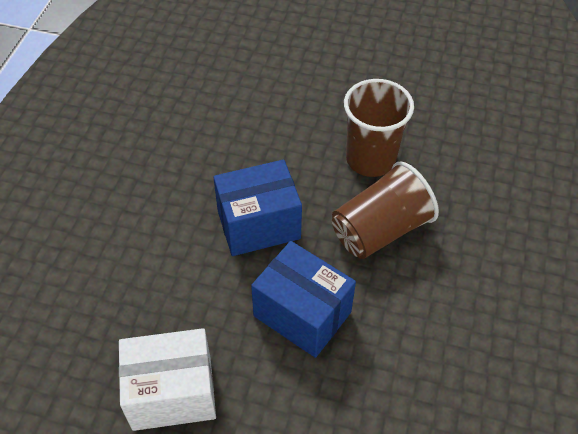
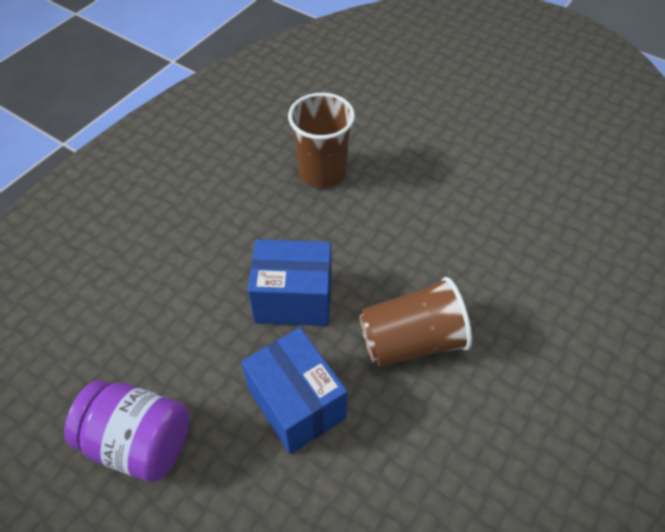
camera: 20 degrees right, 0 degrees up
white box [119,328,216,431] -> purple jar [64,380,190,482]
brown cup [344,79,414,177] -> brown cup moved to [288,93,355,188]

